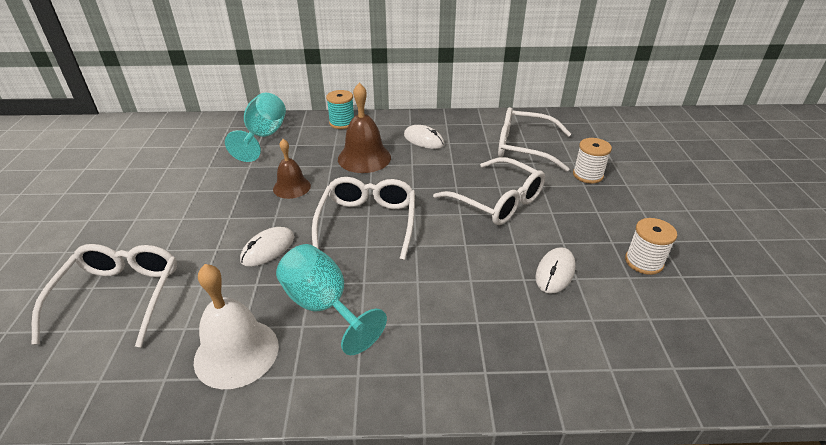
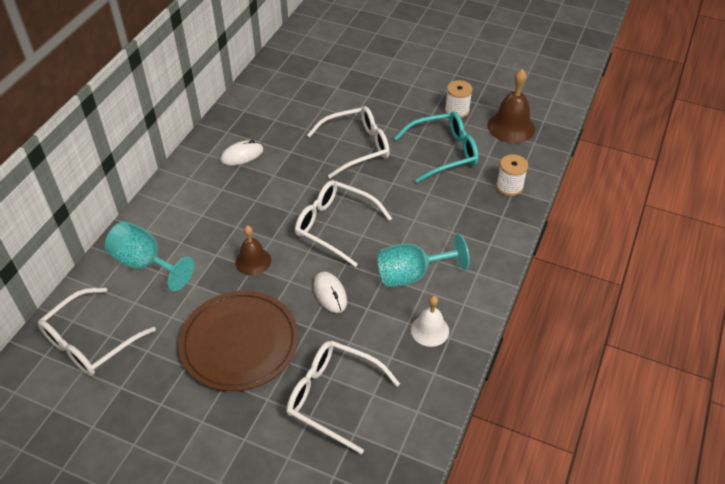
camera: 65 degrees left, 10 degrees up
white bell [194,264,279,389] -> white bell [411,296,449,347], size x0.65
turquoise spool [326,90,354,129] -> none
brown bell [338,83,391,173] -> brown bell moved to [488,69,535,143]
white glasses [498,107,571,172] -> white glasses moved to [38,288,156,376]
white mouse [535,247,576,294] -> turquoise glasses [394,112,479,183]
white spool [573,138,612,184] -> white spool moved to [496,154,528,196]
none -> brown plate [179,291,298,391]

